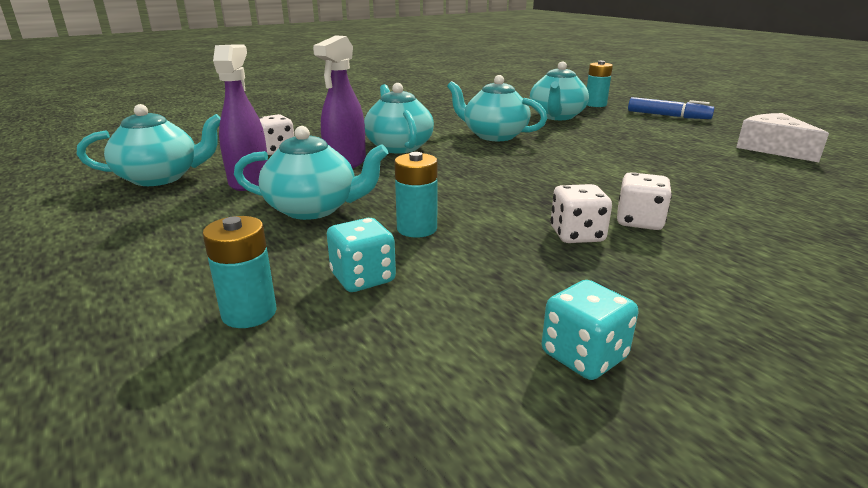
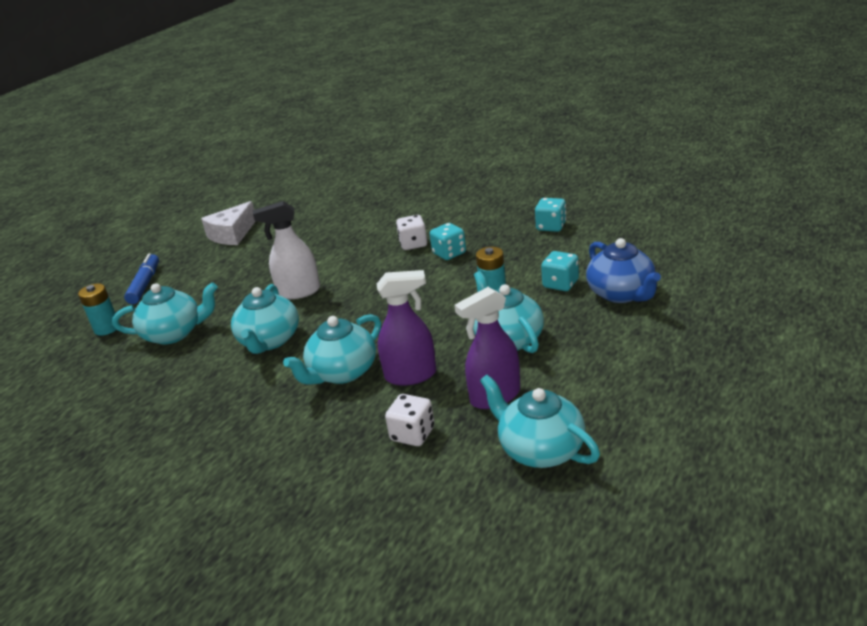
camera: 115 degrees left, 5 degrees up
turquoise battery [203,216,277,328] -> blue teapot [586,238,661,303]
white dice [550,184,612,243] -> turquoise dice [430,223,466,260]
none -> white spray bottle [253,201,320,299]

